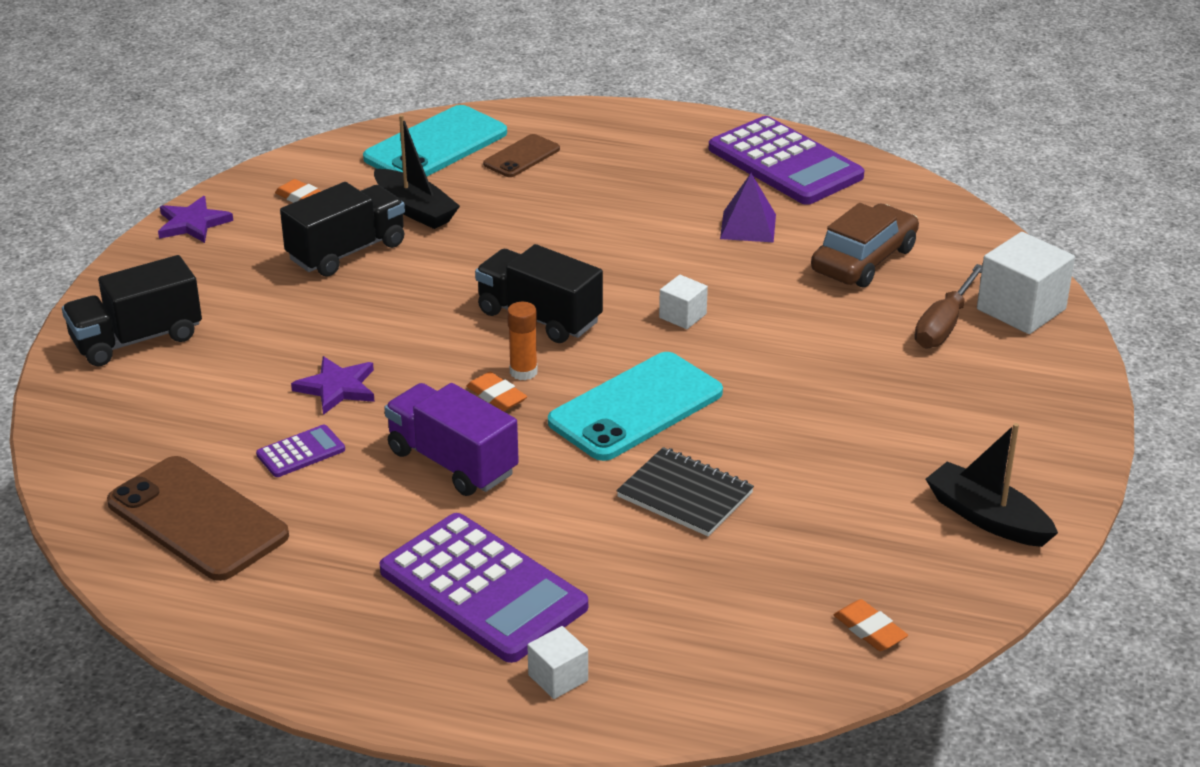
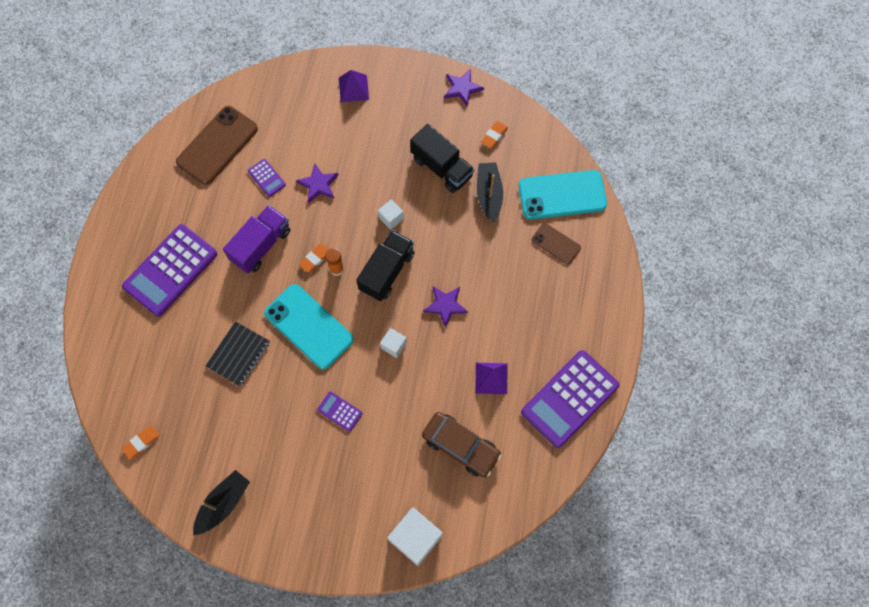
camera: 85 degrees right, 35 degrees up
black truck [62,255,202,367] -> purple pyramid [339,70,369,102]
turquoise phone [363,105,507,177] -> turquoise phone turned 45 degrees counterclockwise [519,170,607,220]
black boat [374,115,460,229] -> black boat turned 135 degrees clockwise [477,162,503,223]
white cube [527,626,588,699] -> white cube moved to [378,199,404,230]
brown screwdriver [915,264,983,348] -> none
none -> purple calculator [317,392,363,432]
none -> purple star [423,286,468,328]

